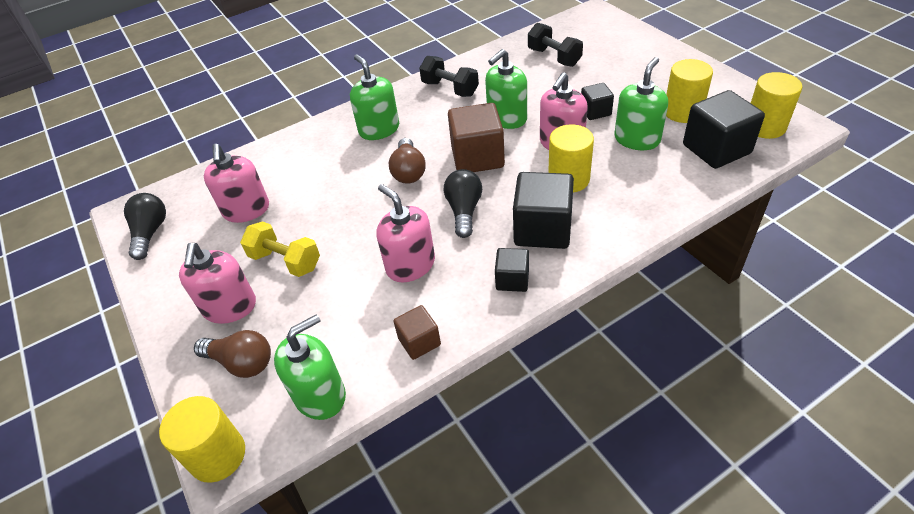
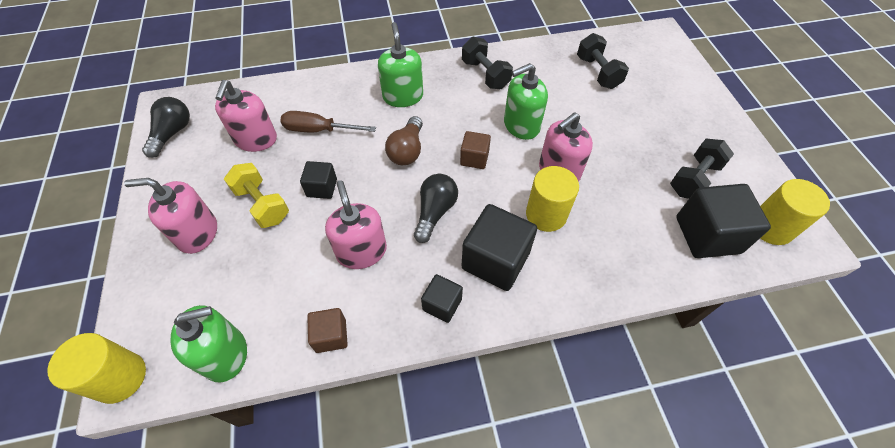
camera: 15 degrees right, 10 degrees up
pink soap dispenser [179,243,256,324] -> pink soap dispenser turned 75 degrees clockwise [124,178,217,254]
brown light bulb [194,330,271,378] -> none
brown cube [448,103,505,172] -> brown cube [460,131,491,169], size x0.55
black cube [581,83,614,120] -> black cube moved to [300,161,337,199]
green soap dispenser [615,57,668,150] -> none
yellow cylinder [666,59,713,123] -> black dumbbell [670,139,734,199]
none -> brown screwdriver [280,111,376,132]

